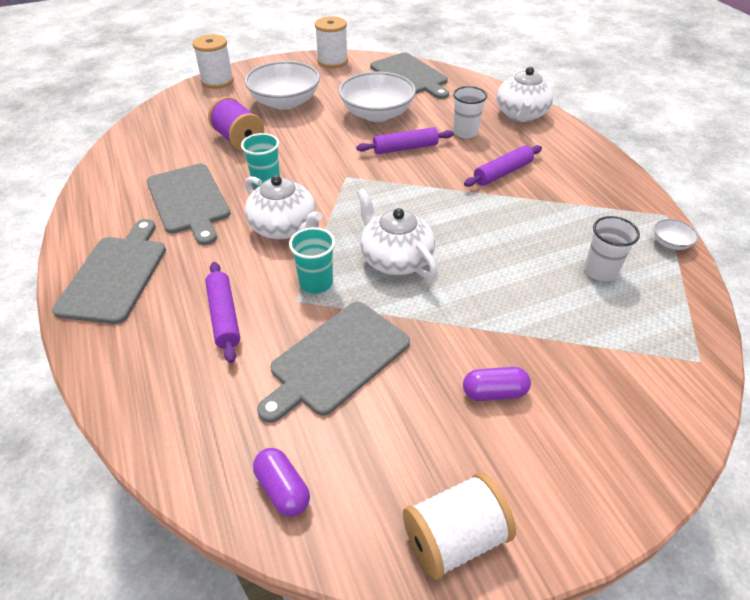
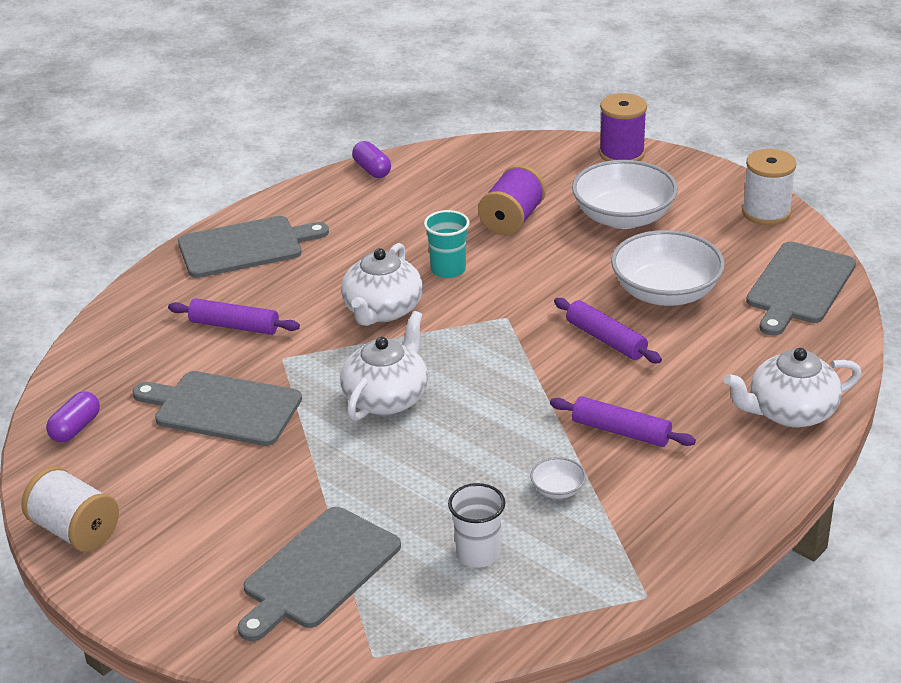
camera: 65 degrees right, 10 degrees down
grey cutting board [146,164,231,245] -> grey cutting board moved to [238,507,401,641]
white spool [192,34,234,89] -> purple spool [599,93,647,161]
purple rolling pin [205,262,240,363] -> purple rolling pin turned 60 degrees clockwise [168,298,300,335]
turquoise cup [289,227,335,294] -> none
white cup [453,86,487,138] -> none
purple capsule [463,367,531,401] -> purple capsule moved to [352,141,391,178]
white bowl [654,219,699,250] -> white bowl moved to [530,457,586,499]

